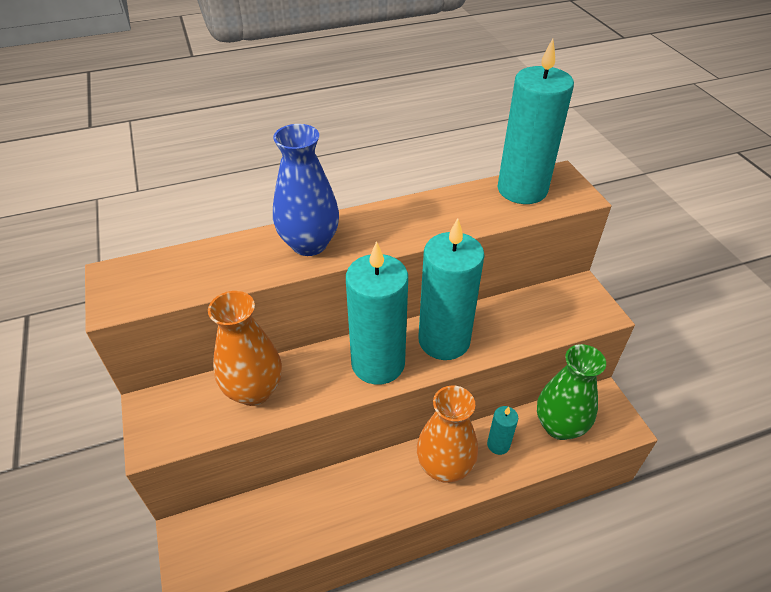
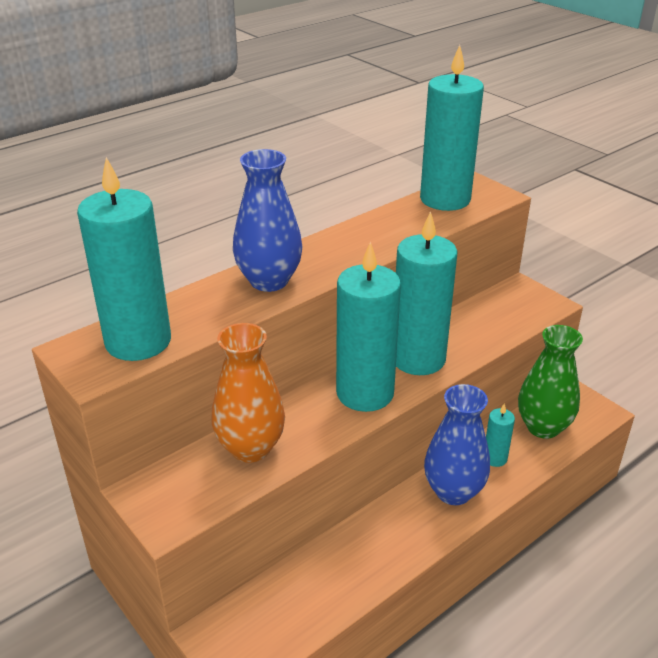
camera: 20 degrees left, 10 degrees down
orange vase [417,386,478,483] -> blue vase [424,384,490,505]
none -> turquoise candle [77,157,171,361]

